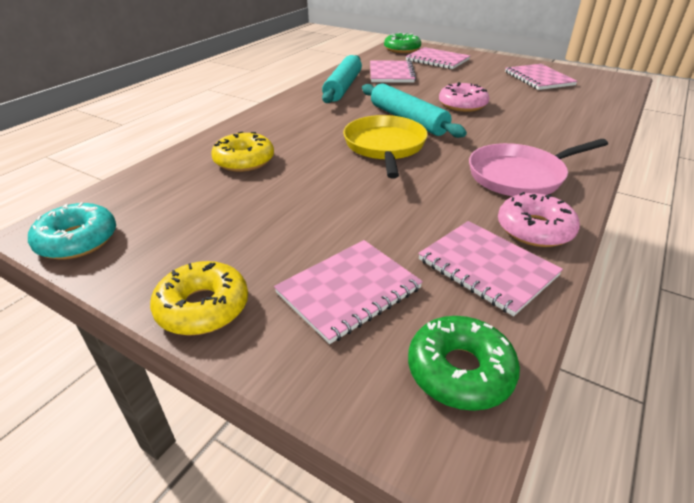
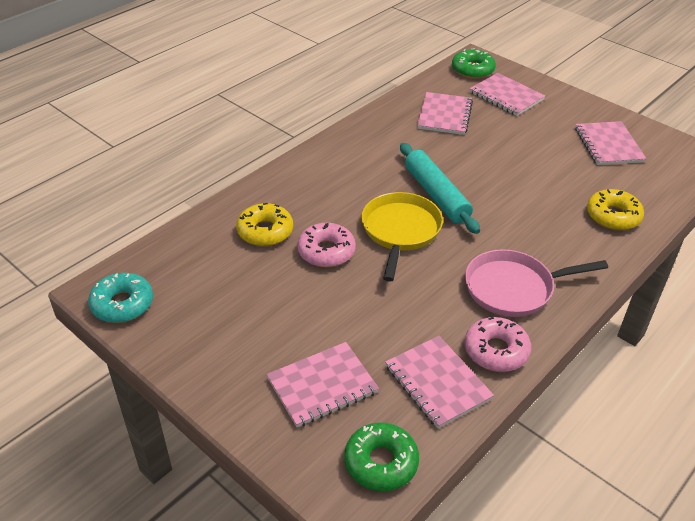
camera: 10 degrees right, 5 degrees up
yellow donut [150,261,248,335] -> yellow donut moved to [587,189,644,230]
turquoise rolling pin [322,55,362,103] -> none
pink donut [439,82,489,112] -> pink donut moved to [297,223,356,267]

